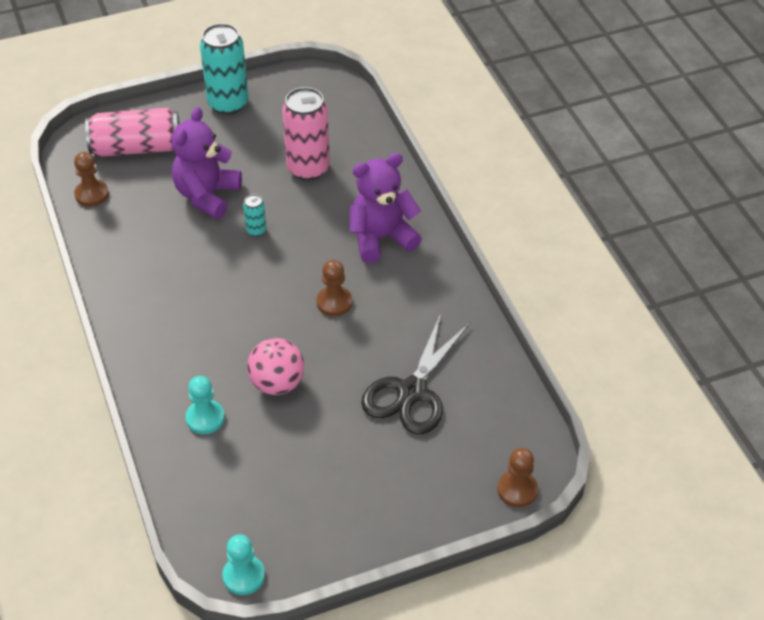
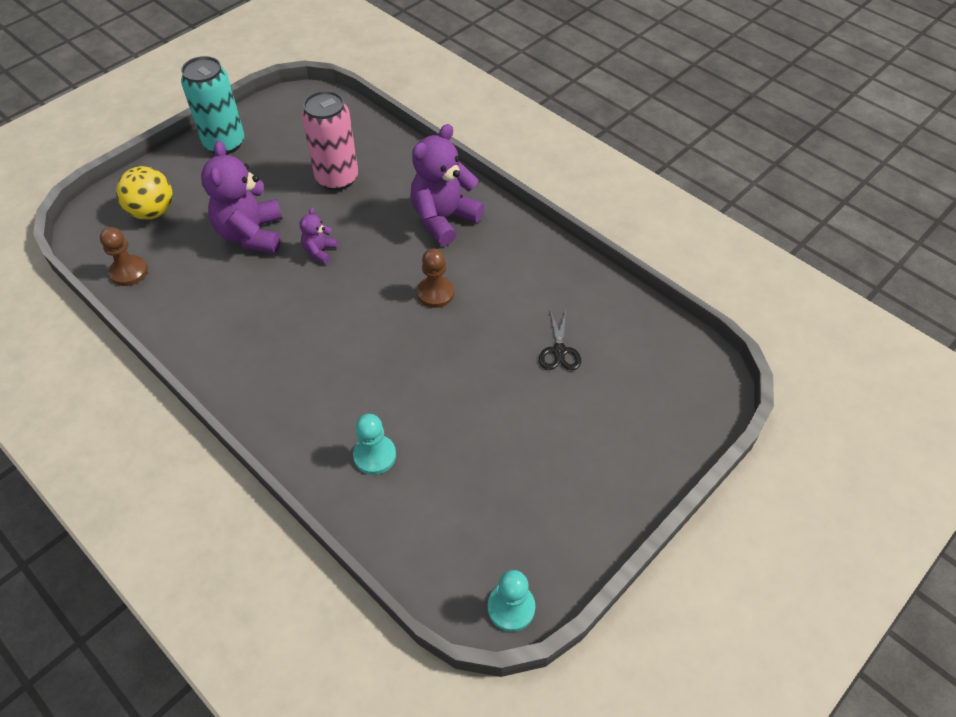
camera: 25 degrees left, 5 degrees up
pink can [85,107,179,157] -> yellow ball [116,166,173,220]
turquoise can [243,194,266,237] -> purple teddy bear [300,208,338,264]
pink ball [247,338,304,395] -> none
black scissors [361,313,470,434] -> black scissors [539,310,581,370], size x0.50
brown pawn [498,448,538,507] -> none

